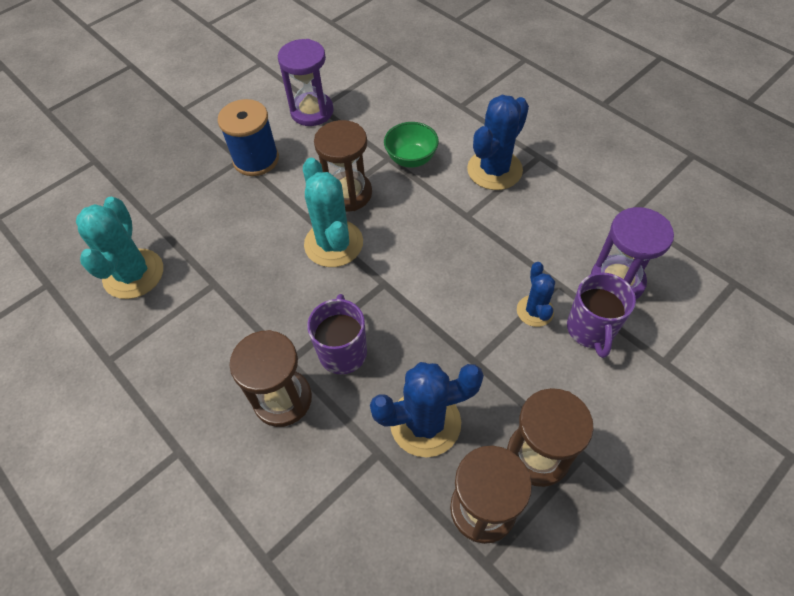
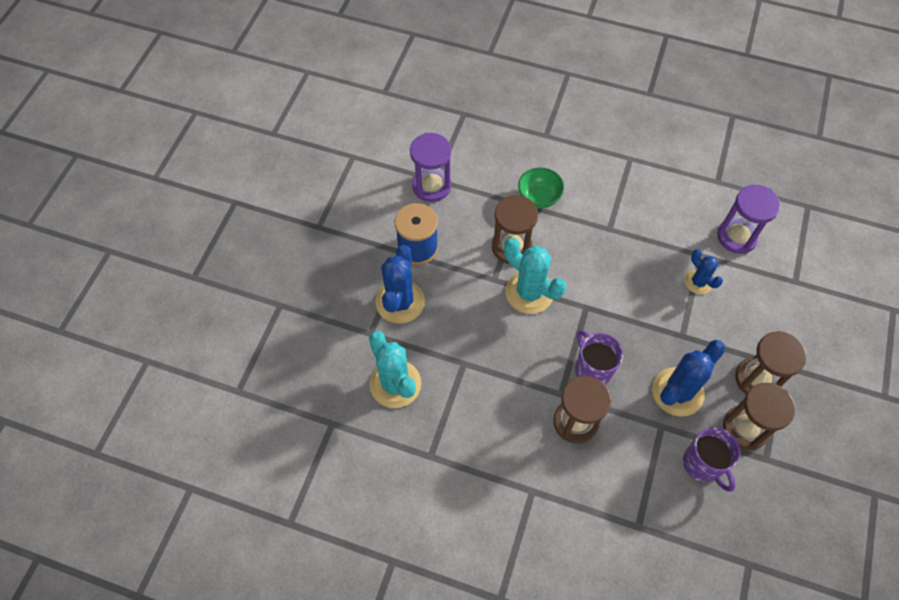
camera: 30 degrees left, 5 degrees up
blue cactus [467,95,529,190] -> blue cactus moved to [376,245,425,324]
purple mug [567,272,636,358] -> purple mug moved to [683,427,740,492]

